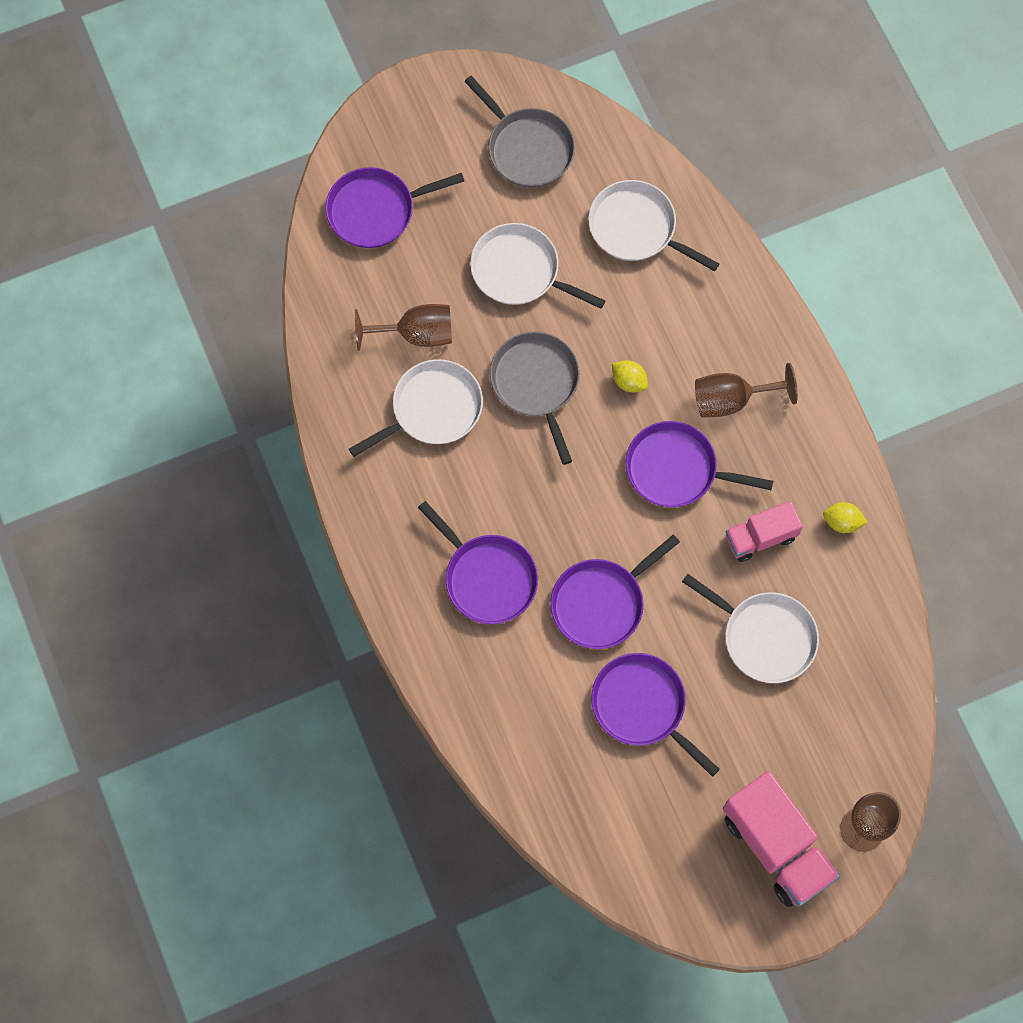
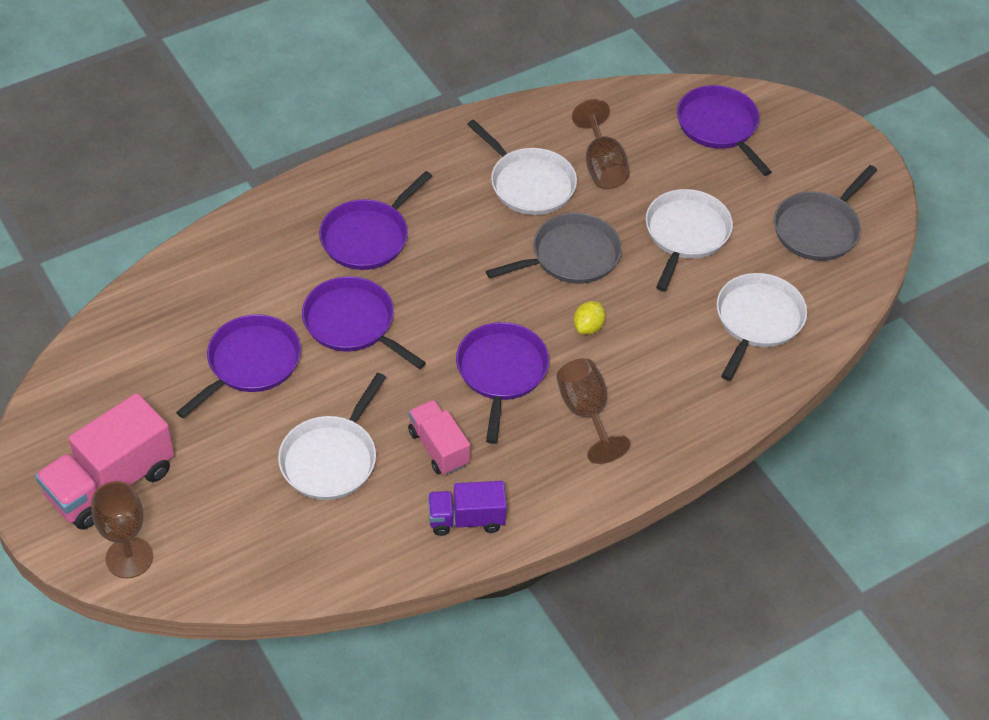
camera: 80 degrees right, 20 degrees down
yellow lemon [823,502,867,533] -> purple truck [428,481,507,536]

